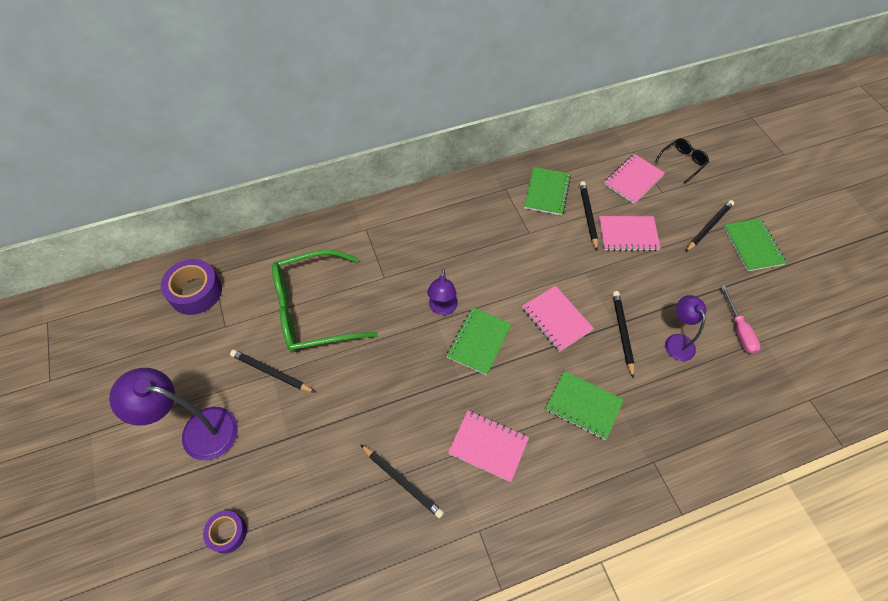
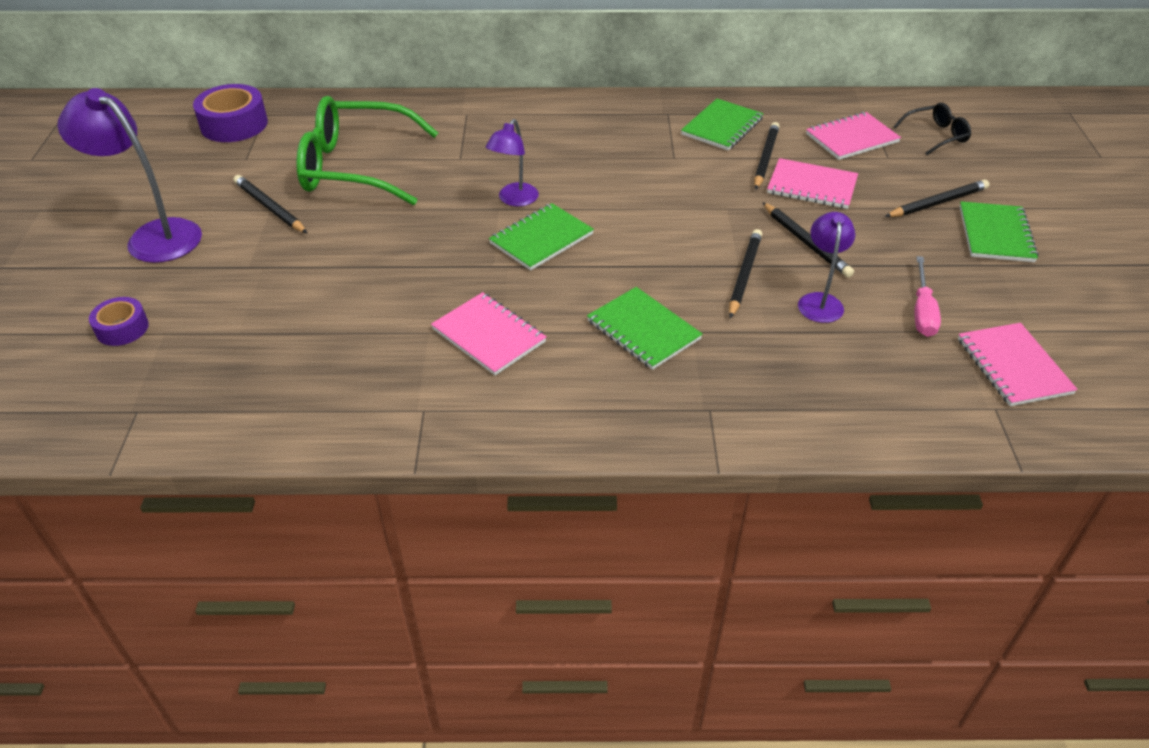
camera: 20 degrees right, 15 degrees down
black pencil [360,444,444,518] -> black pencil moved to [762,202,854,278]
pink notebook [522,285,594,352] -> pink notebook moved to [958,323,1078,406]

